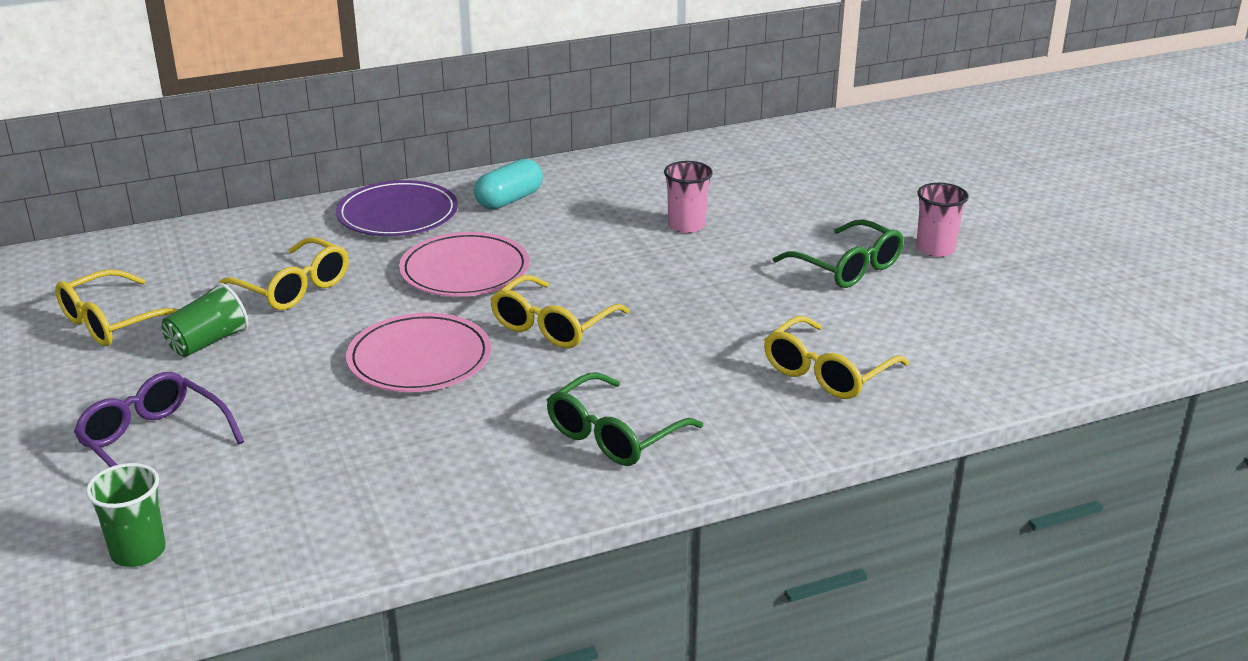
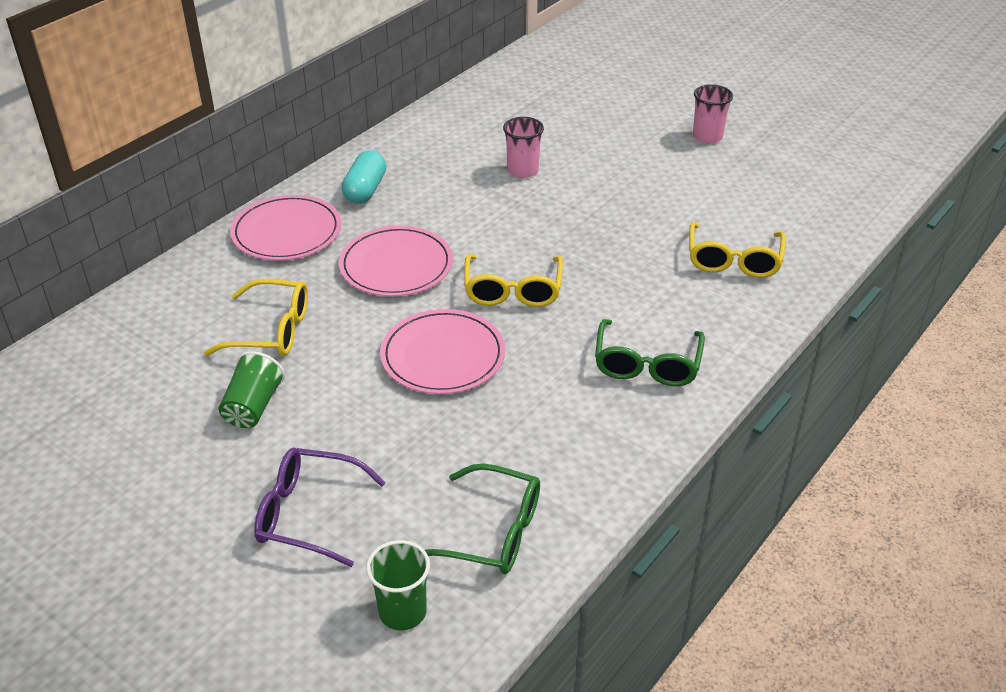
camera: 30 degrees left, 10 degrees up
yellow glasses [55,269,179,346] -> none
purple plate [336,180,458,236] -> pink plate [230,195,341,261]
green glasses [773,219,904,288] -> green glasses moved to [425,463,540,574]

